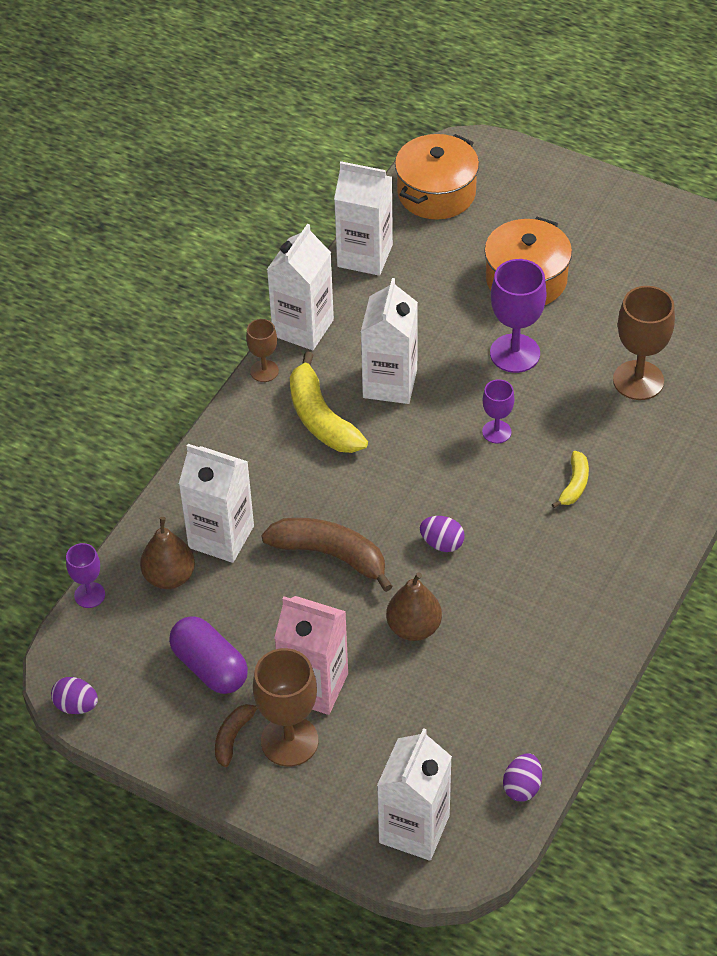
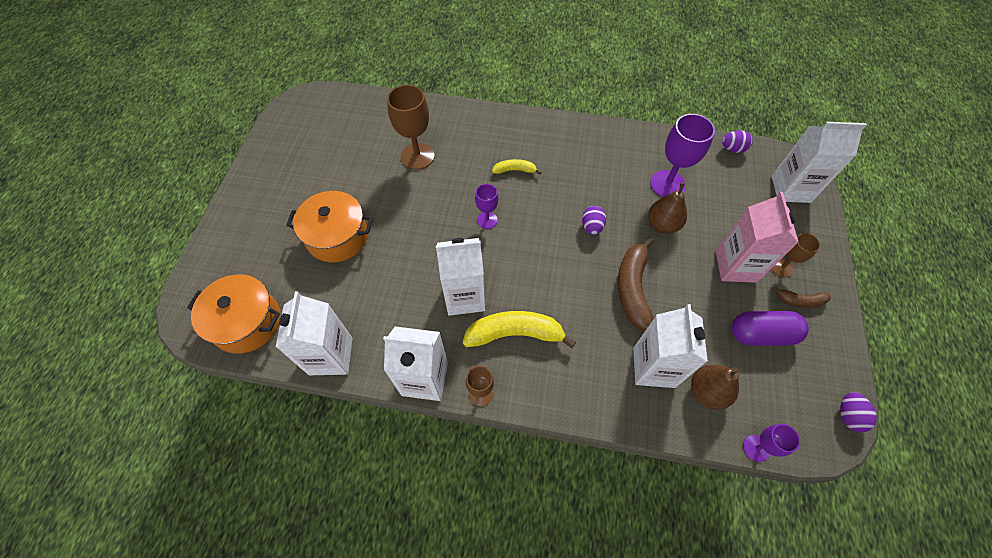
camera: 110 degrees left, 10 degrees up
purple capsule [169,616,248,694] -> purple capsule turned 60 degrees clockwise [732,311,809,346]
brown goblet [253,648,318,767] -> brown goblet [772,233,820,277], size x0.56
yellow banana [290,351,368,453] -> yellow banana turned 135 degrees counterclockwise [463,311,576,348]
purple goblet [490,259,546,373] -> purple goblet moved to [650,114,715,197]

